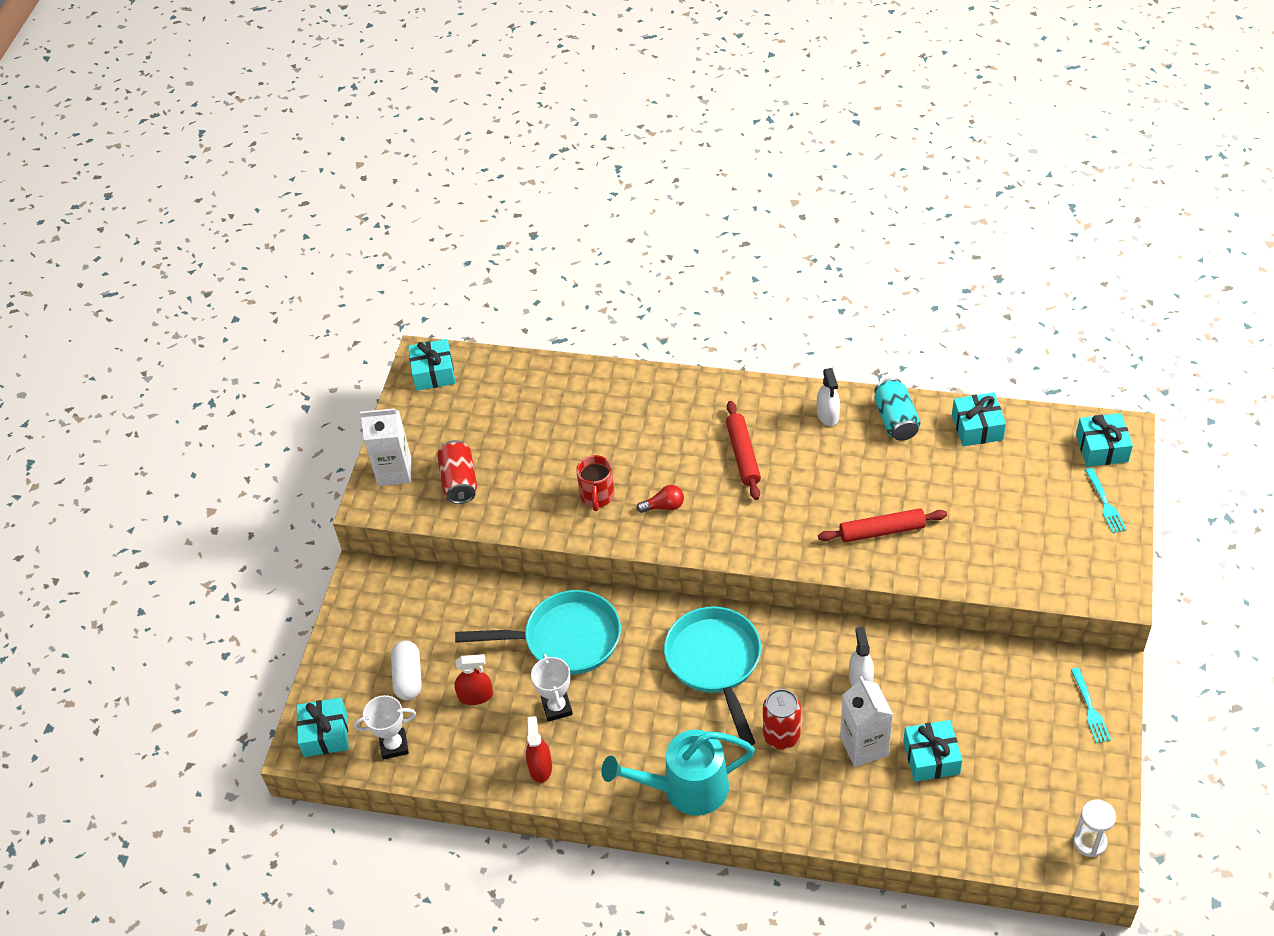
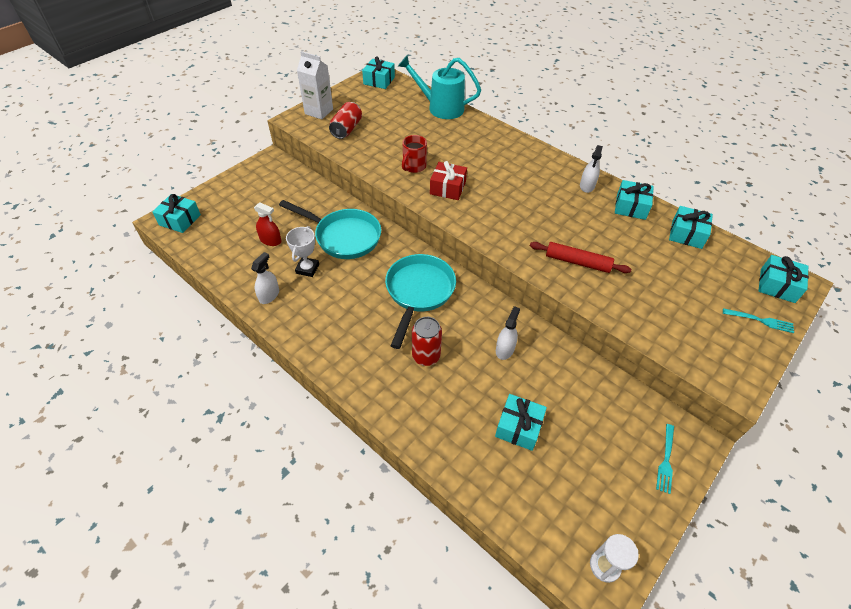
camera: 25 degrees right, 0 degrees up
white trophy [354,695,416,760] -> none
white capsule [391,641,422,700] -> none
red spray bottle [526,716,552,783] -> white spray bottle [251,252,279,304]
turquoise watering can [601,730,755,815] -> turquoise watering can moved to [398,55,481,119]
red light bulb [637,485,684,513] -> red gift [430,161,467,200]
red rolling pin [726,401,761,500] -> none
white carton [840,676,893,767] -> none
turquoise can [874,378,920,441] -> turquoise gift [615,180,654,220]
turquoise fork [1085,468,1127,533] -> turquoise fork turned 90 degrees counterclockwise [723,308,794,333]

